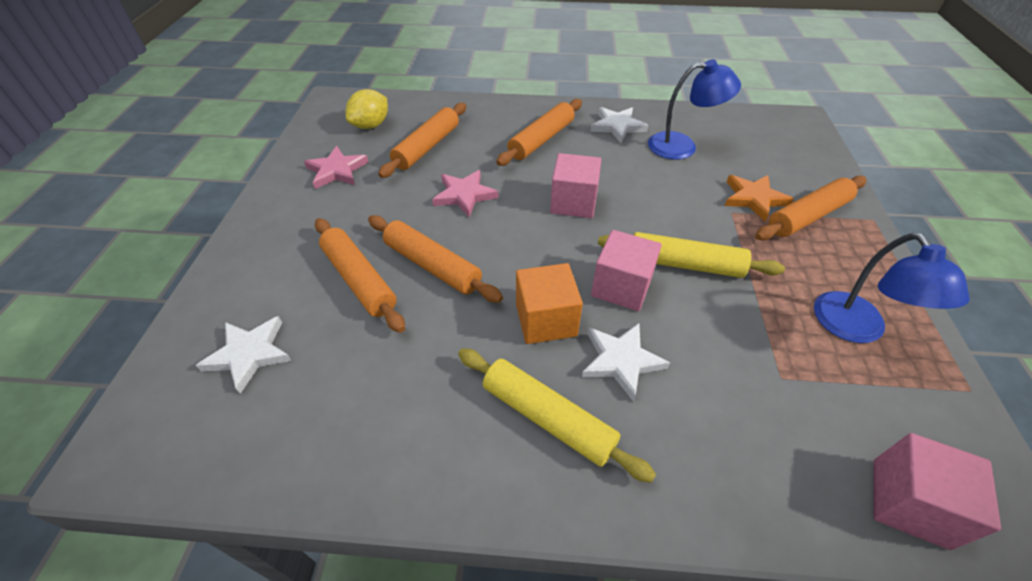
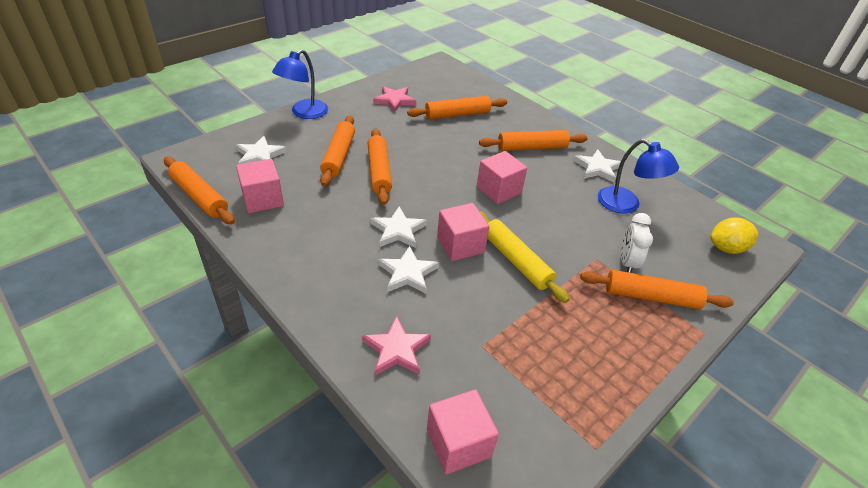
camera: 40 degrees right, 5 degrees down
yellow lemon [346,89,388,129] -> yellow lemon moved to [710,218,758,254]
pink star [432,170,498,217] -> pink star moved to [362,315,431,375]
yellow rolling pin [458,348,656,483] -> none
orange cube [516,263,583,344] -> white star [371,206,427,248]
orange star [725,175,794,221] -> white clock [621,213,653,273]
blue lamp [814,232,970,343] -> blue lamp moved to [272,49,328,119]
none -> orange rolling pin [164,157,235,225]
none -> pink cube [236,159,284,213]

